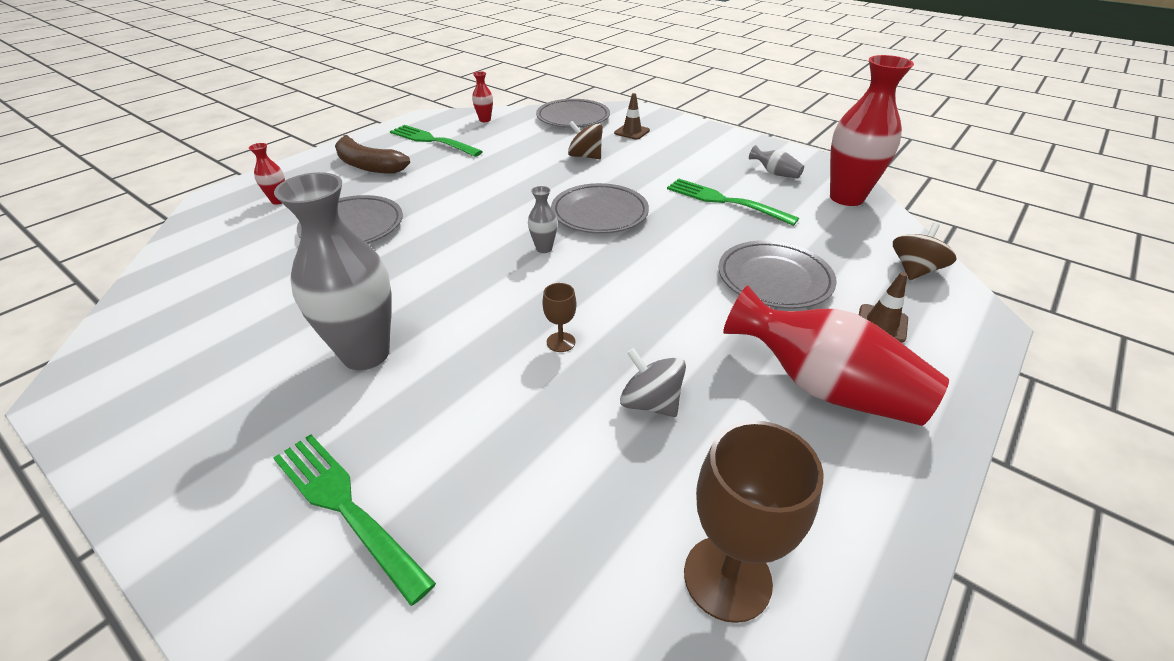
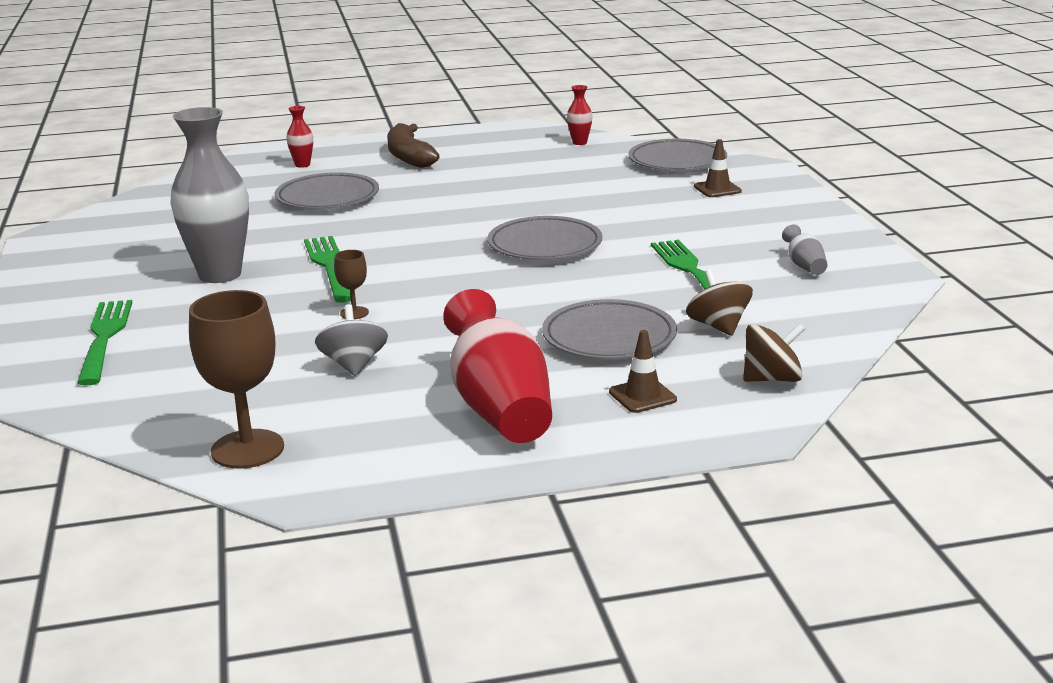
camera: 40 degrees right, 15 degrees down
green fork [390,125,483,157] -> green fork moved to [304,236,351,303]
grey vase [528,186,558,253] -> none
brown spinning top [568,121,603,159] -> brown spinning top moved to [686,269,753,336]
red vase [830,55,914,206] -> none

